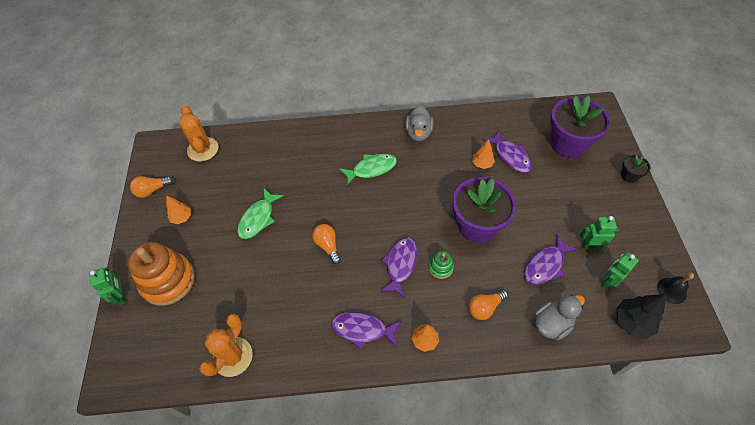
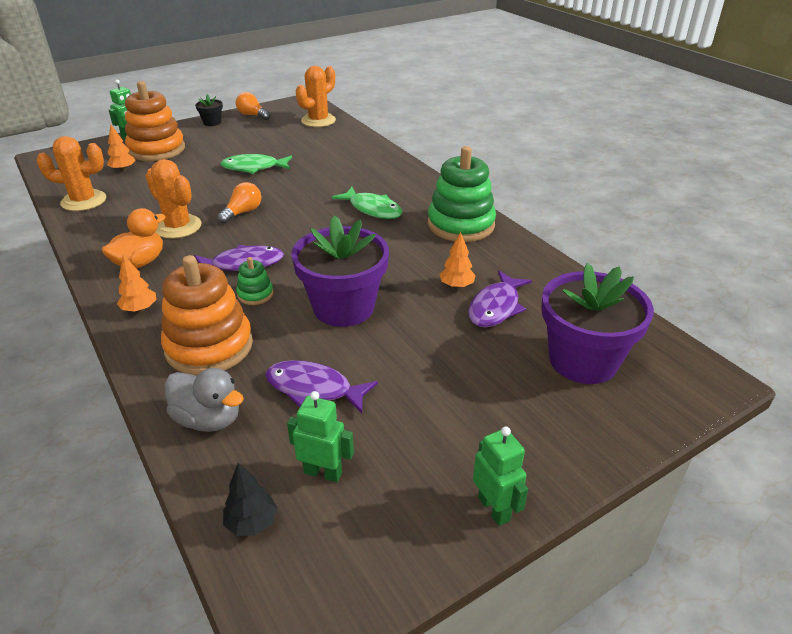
camera: 60 degrees right, 20 degrees down
orange tree [166,195,191,224] -> orange tree moved to [107,124,136,171]
purple fish [331,312,401,350] -> orange duck [102,208,166,268]
grey duck [405,105,434,141] -> green stacking toy [428,146,496,242]
orange light bulb [469,290,508,320] -> orange stacking toy [161,255,253,375]
green robot [580,216,619,249] -> green robot moved to [473,426,528,526]
black tree [616,294,666,339] -> black tree [223,463,277,536], size x0.65
black flower pot [621,155,650,183] -> black flower pot moved to [195,94,223,126]
black bell [657,272,694,304] -> none
none -> orange cactus [146,159,202,239]

